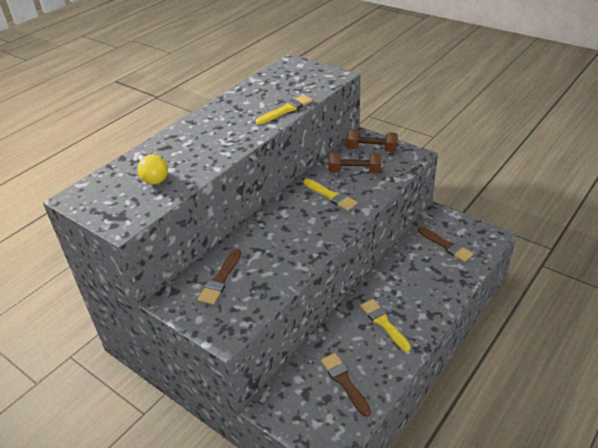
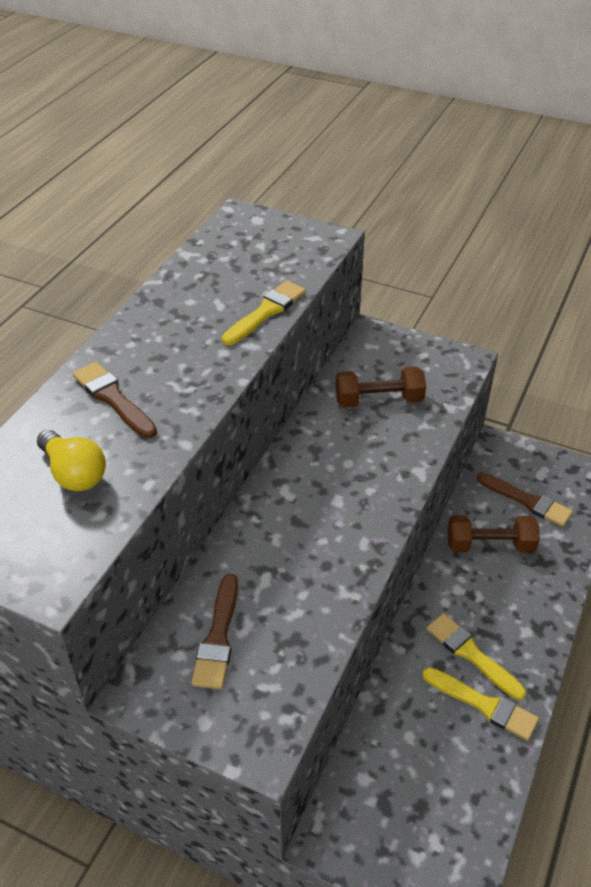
camera: 15 degrees left, 5 degrees up
yellow brush [303,179,357,211] -> yellow brush moved to [422,667,539,741]
brown brush [321,353,371,417] -> brown brush moved to [73,362,157,438]
brown dumbbell [346,130,398,152] -> brown dumbbell moved to [448,515,540,553]

